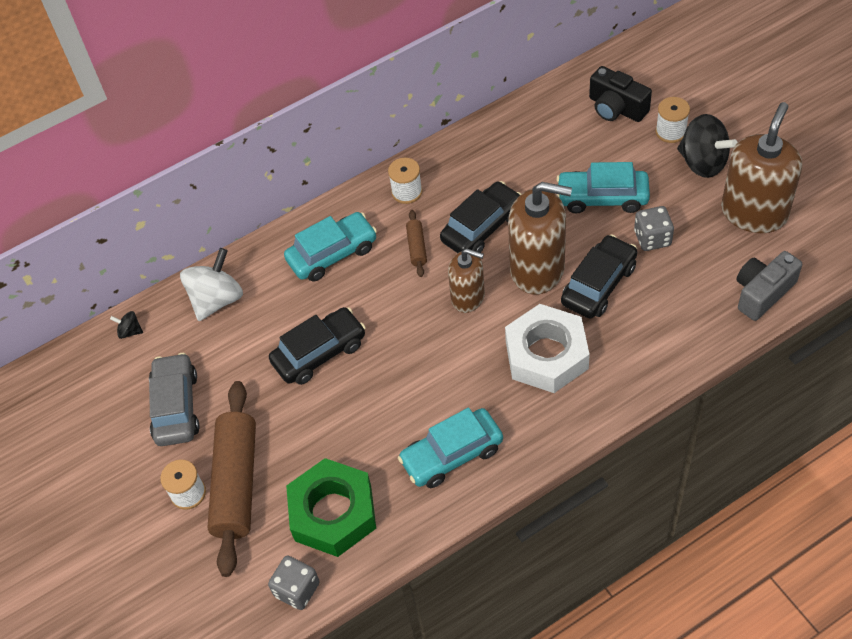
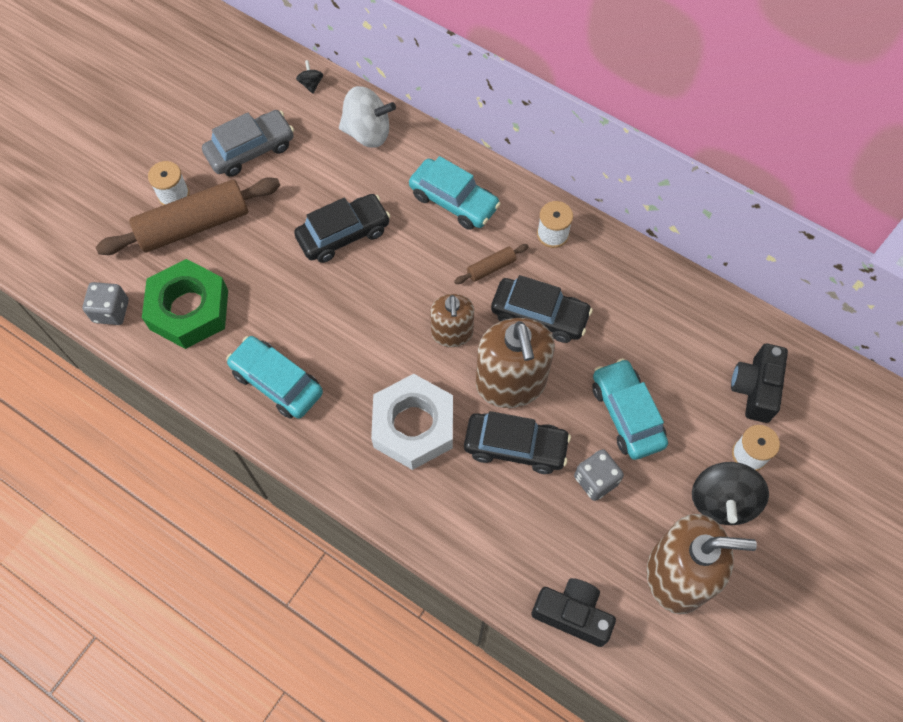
camera: 60 degrees right, 10 degrees up
black car [269,307,366,385] -> black car turned 60 degrees counterclockwise [294,194,391,263]
grey camera [736,251,802,321] -> black camera [531,578,616,647]

